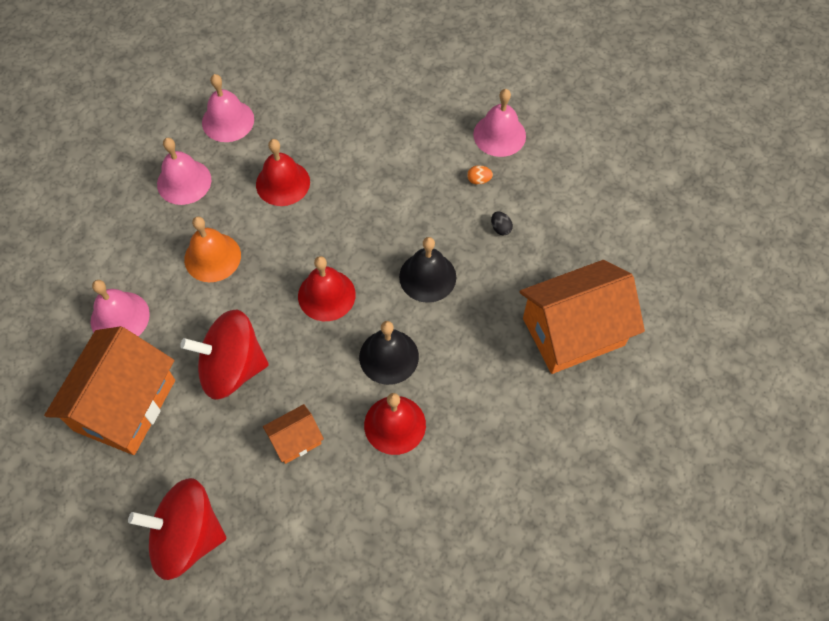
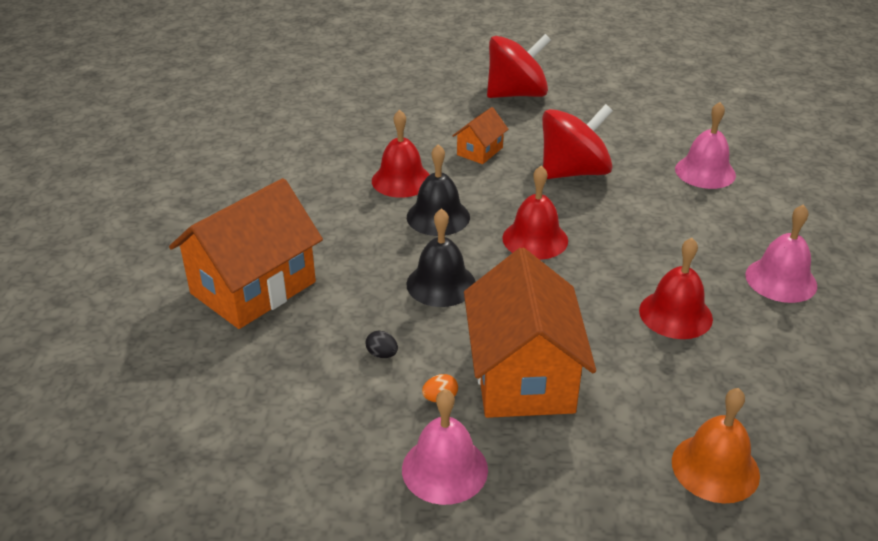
camera: 155 degrees right, 25 degrees down
orange house [44,326,175,455] -> orange house moved to [464,248,596,418]
orange bell [184,216,241,282] -> orange bell moved to [672,388,760,503]
pink bell [202,74,254,142] -> none

